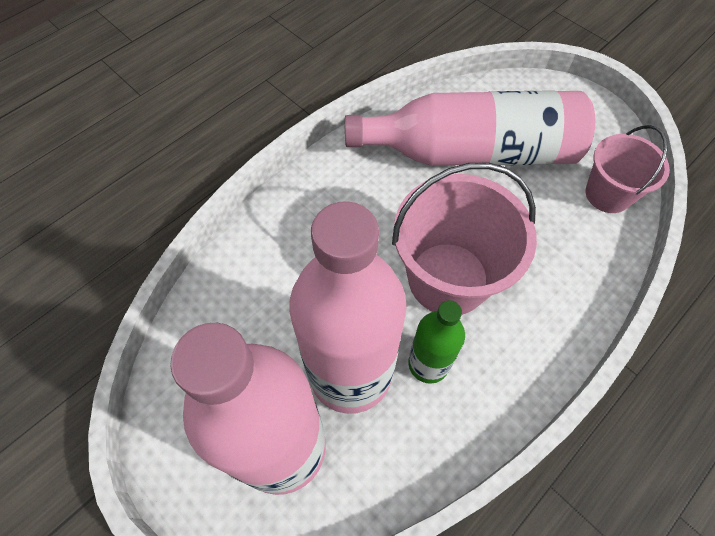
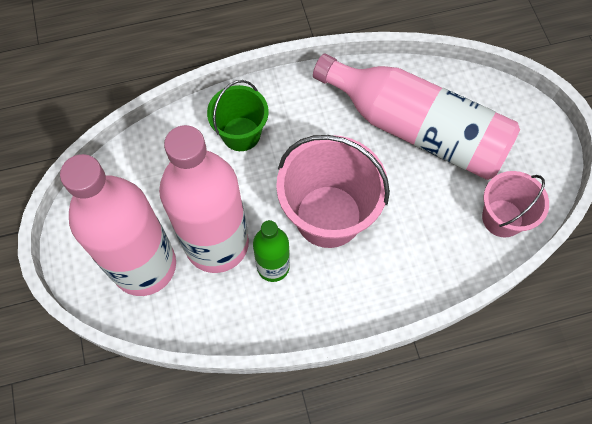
camera: 30 degrees right, 5 degrees up
none -> green bucket [207,80,269,151]

